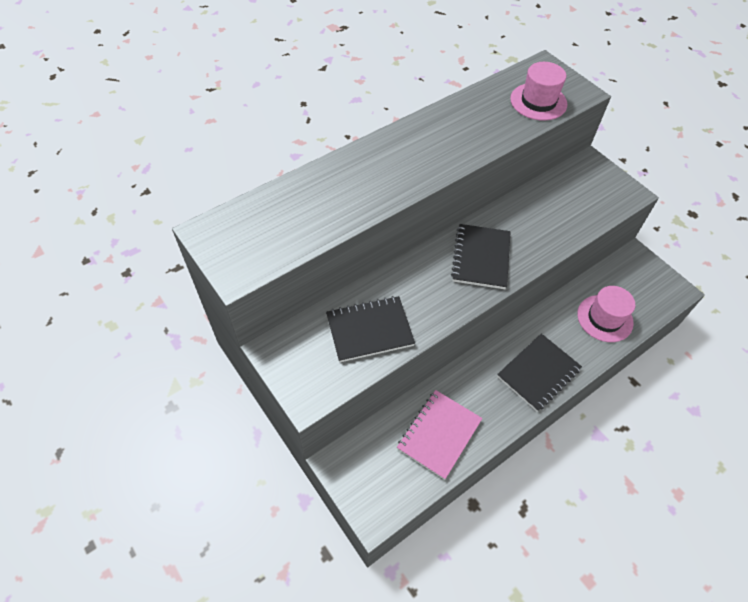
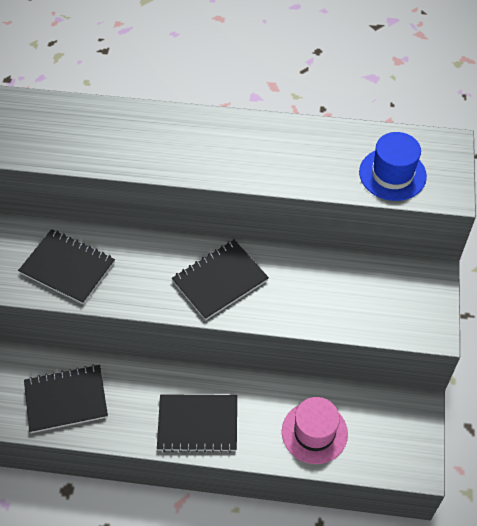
camera: 45 degrees right, 0 degrees up
pink notebook [397,390,482,480] -> black notebook [24,365,108,433]
pink hat [510,62,567,121] -> blue hat [359,132,427,201]

